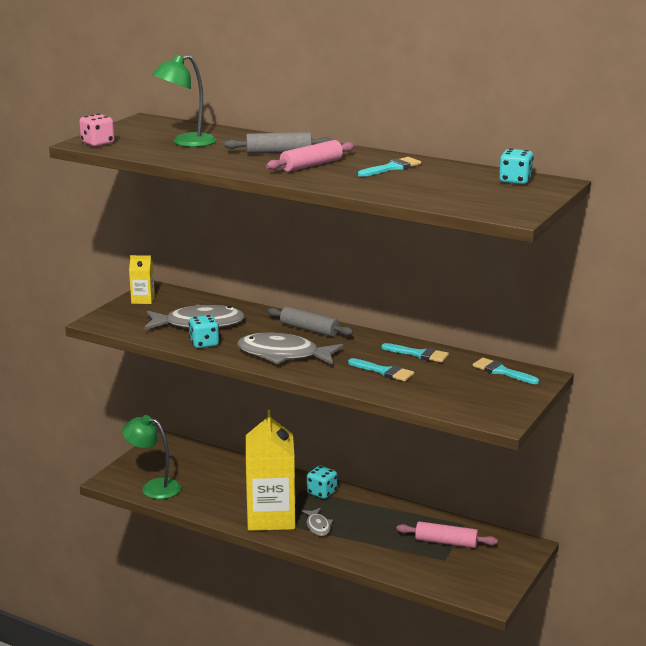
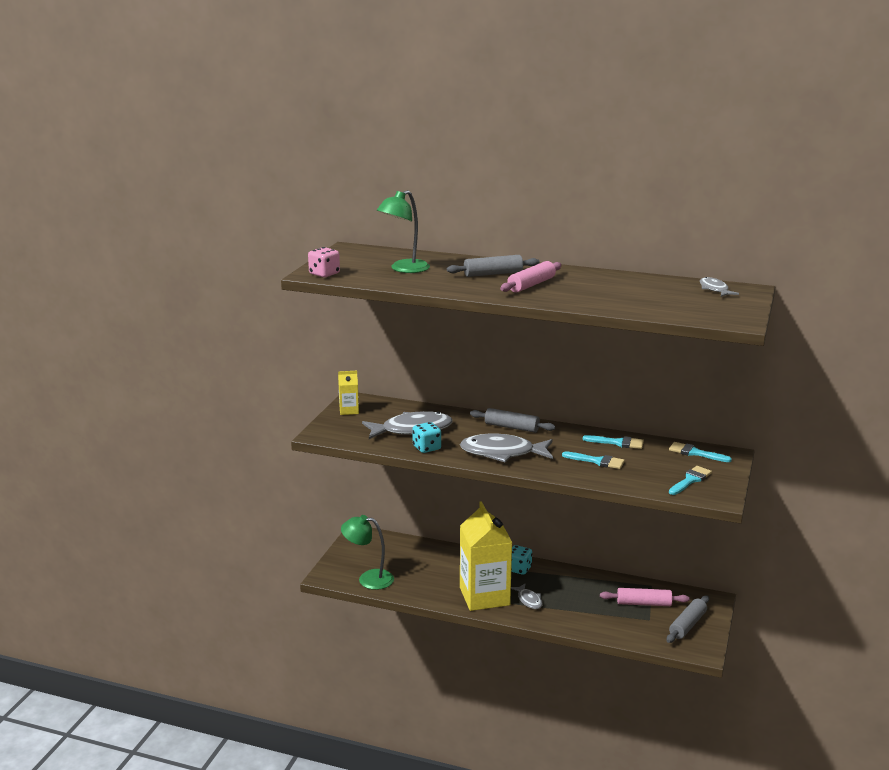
camera: 10 degrees left, 0 degrees up
turquoise brush [358,157,421,177] -> turquoise brush moved to [669,466,712,495]
turquoise dice [499,148,534,184] -> grey fish [700,277,739,297]
none -> grey rolling pin [667,595,709,643]

